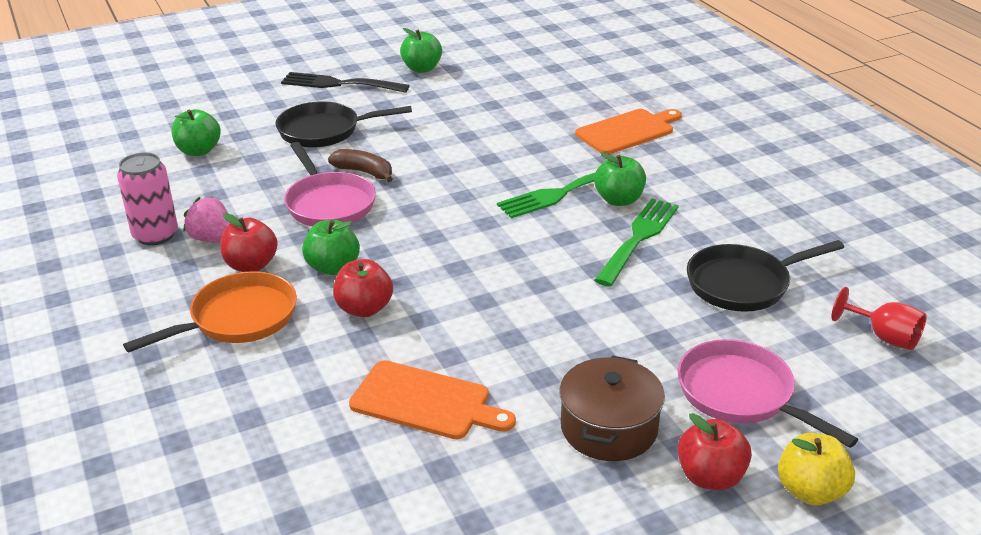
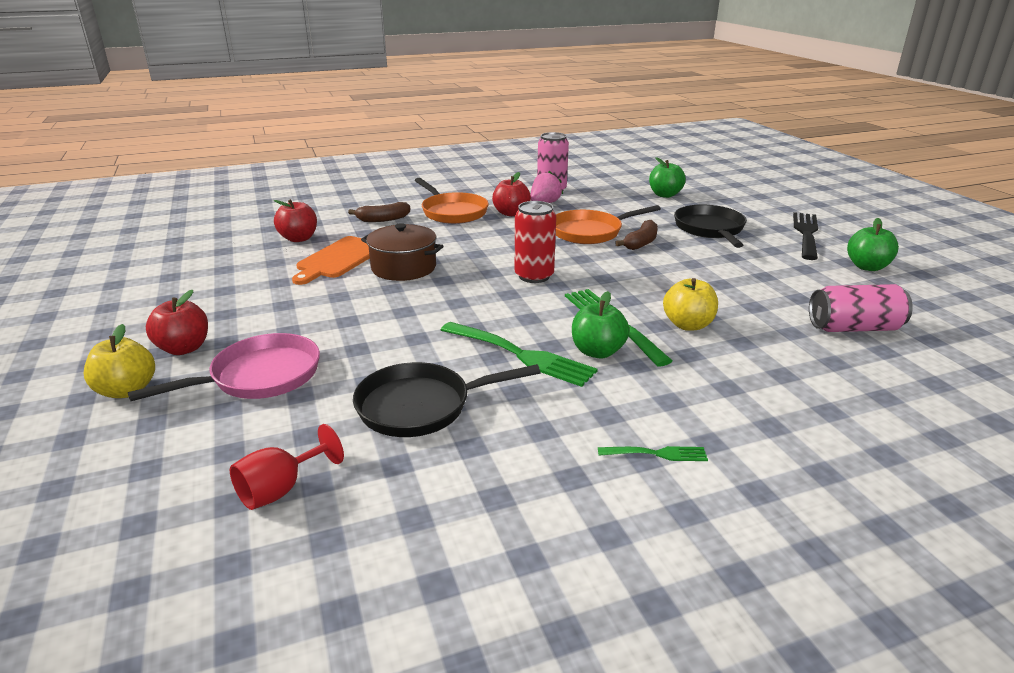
camera: 95 degrees right, 5 degrees down
pink pan [284,142,376,226] -> orange pan [556,205,661,244]
green apple [302,220,360,275] -> none
red apple [333,259,393,317] -> red apple moved to [274,199,317,242]
brown pot [559,355,665,461] -> brown pot moved to [361,223,444,281]
orange cutting board [575,109,682,154] -> none
black pan [687,240,844,312] -> black pan turned 90 degrees counterclockwise [353,362,541,437]
none -> brown banana [348,202,410,222]
none -> red can [515,201,556,283]
none -> green fork [598,446,708,461]
none -> yellow apple [663,278,718,331]
none -> pink can [809,284,913,332]

